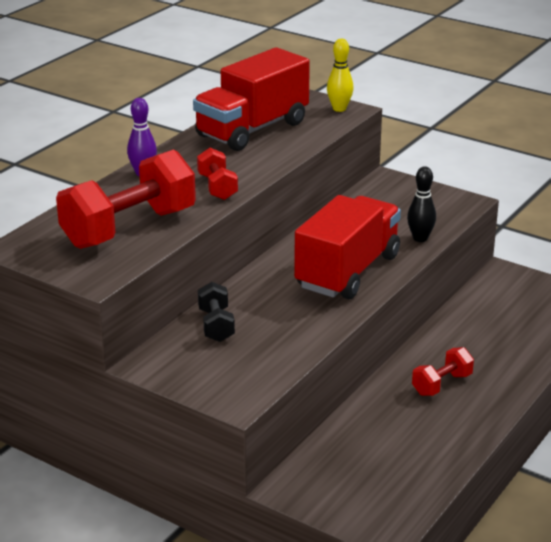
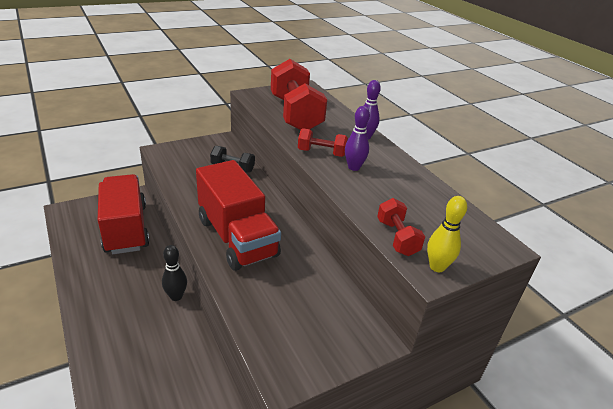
camera: 115 degrees right, 5 degrees up
red truck [193,48,310,151] -> red truck moved to [98,174,150,254]
black bowling pin [407,166,436,242] -> black bowling pin moved to [162,245,187,301]
red dumbbell [412,347,474,396] -> red dumbbell moved to [377,198,425,256]
none -> purple bowling pin [345,106,370,171]

